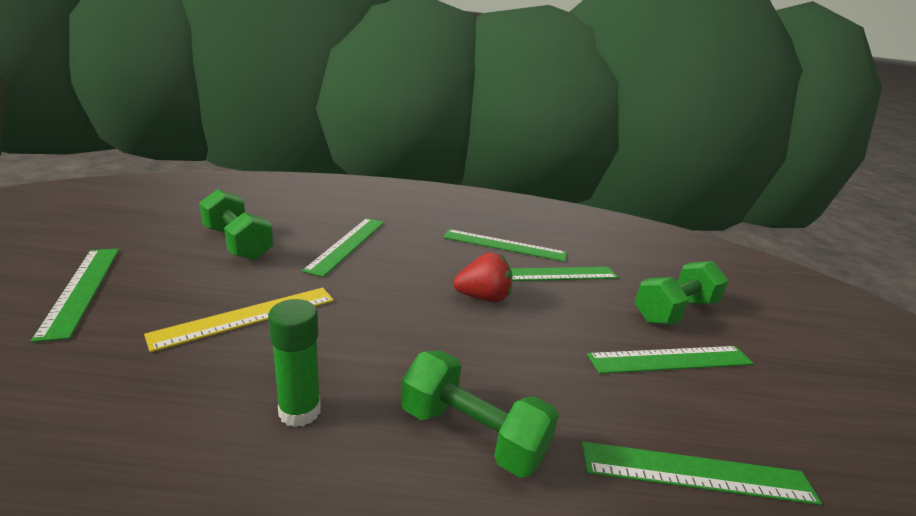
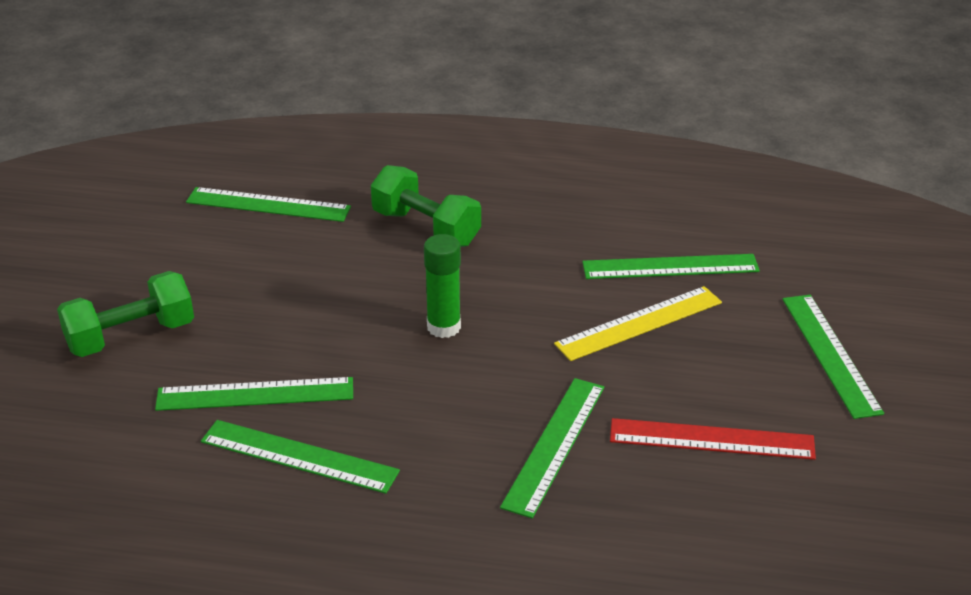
camera: 170 degrees left, 10 degrees up
green dumbbell [199,189,274,260] -> red ruler [610,418,816,460]
green glue stick [268,299,321,427] -> green glue stick moved to [424,234,461,338]
red strawberry [453,252,512,302] -> none
green ruler [587,346,754,374] -> green ruler moved to [582,254,760,279]

